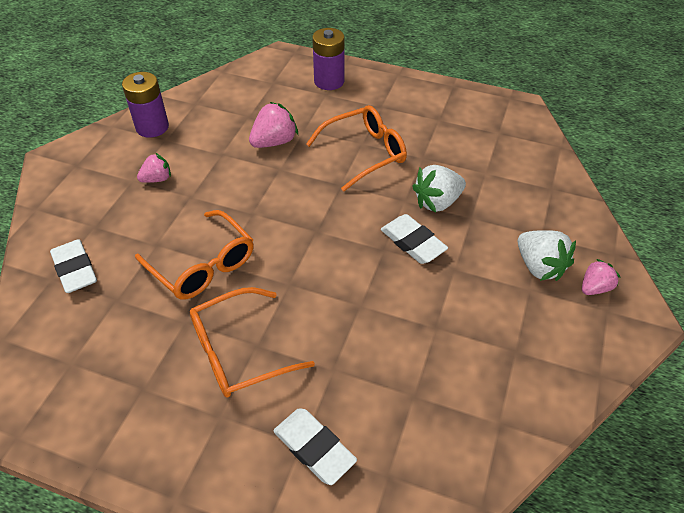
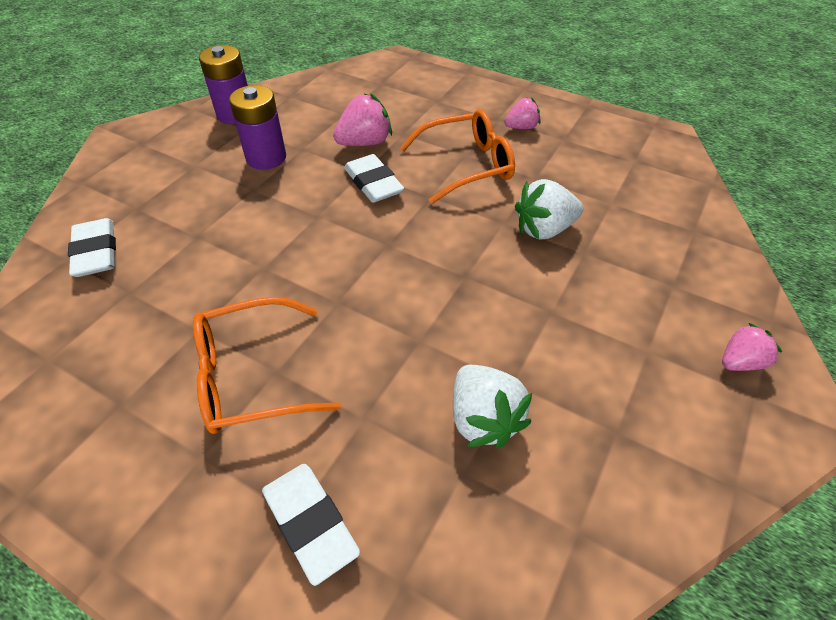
camera: 10 degrees right, 0 degrees up
orange glasses [135,210,254,300] -> none
pink strawberry [137,153,171,183] -> pink strawberry moved to [504,98,541,129]
purple battery [312,28,345,90] -> purple battery moved to [229,85,286,170]
white eraser [381,214,448,264] -> white eraser moved to [344,154,404,203]
white strawberry [518,230,576,281] -> white strawberry moved to [453,365,532,448]

